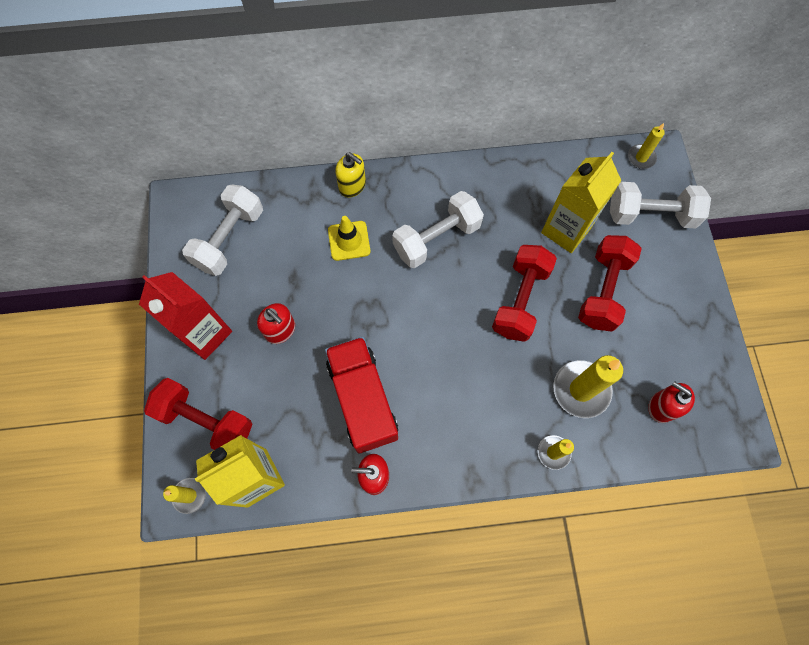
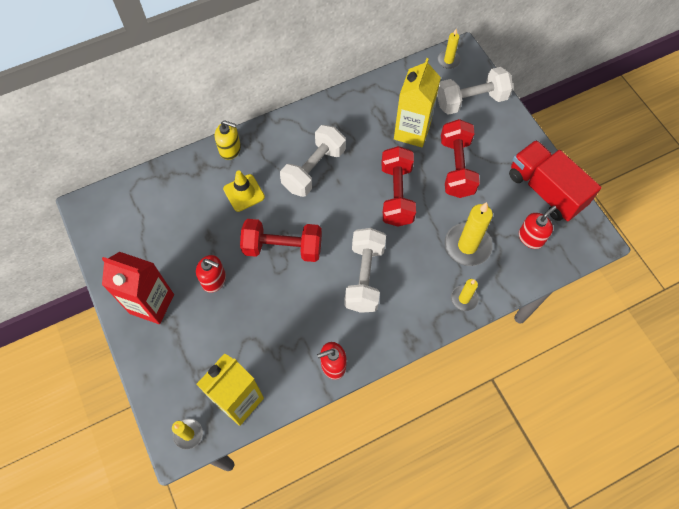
camera: 20 degrees left, 5 degrees down
red dumbbell [144,378,253,450] -> red dumbbell moved to [240,219,322,262]
white dumbbell [182,184,263,276] -> white dumbbell moved to [344,228,386,313]
red truck [325,337,398,454] -> red truck moved to [509,140,602,221]
red soap dispenser [648,381,695,423] -> red soap dispenser turned 120 degrees clockwise [519,206,556,249]

